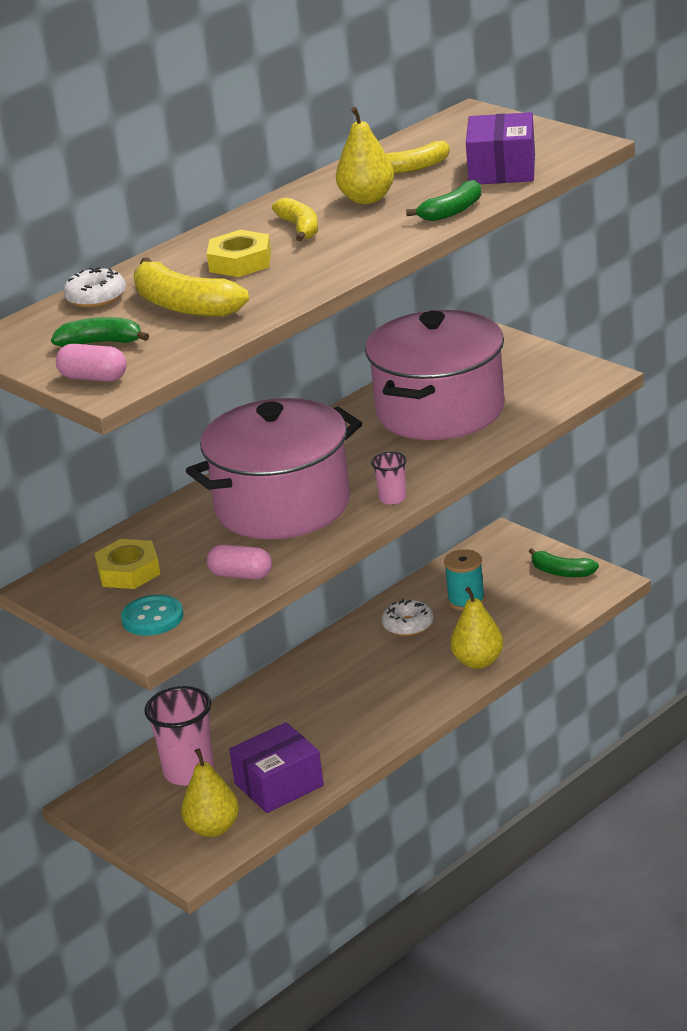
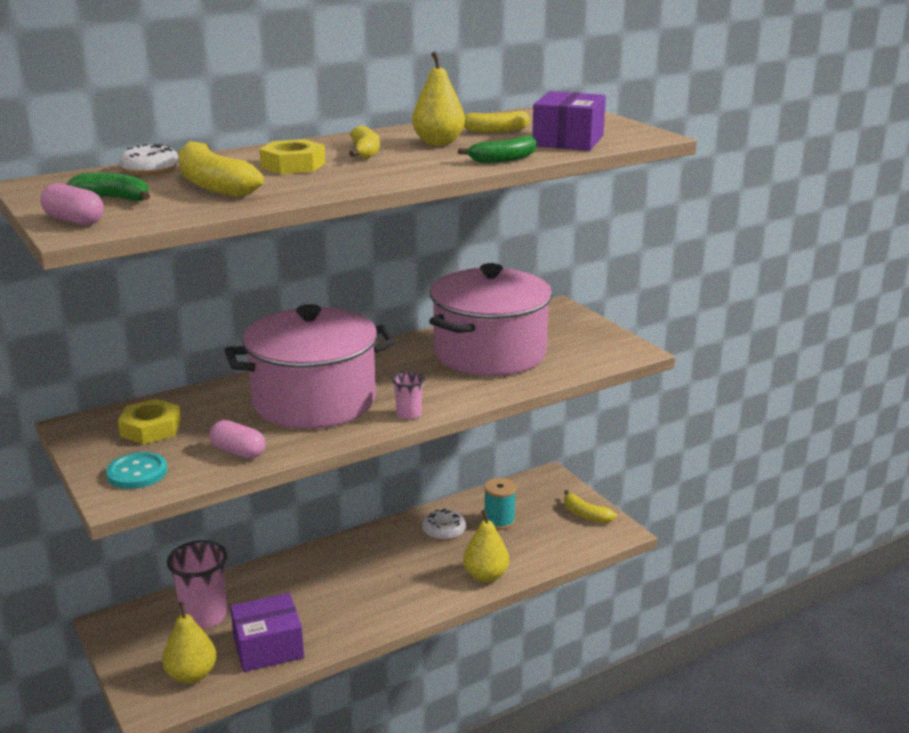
camera: 10 degrees right, 5 degrees down
green banana [529,548,599,577] -> yellow banana [564,490,617,523]

